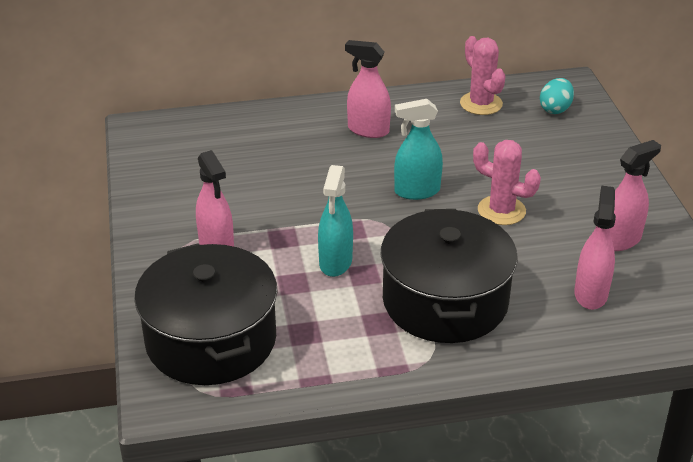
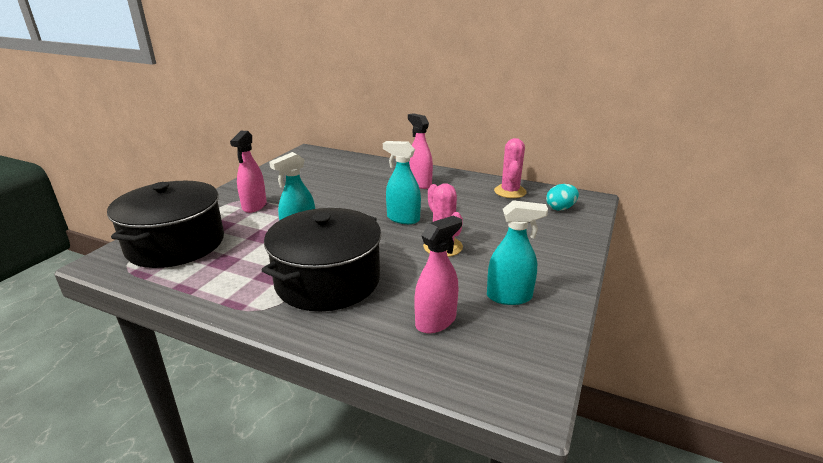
camera: 35 degrees right, 10 degrees down
pink spray bottle [610,140,661,251] -> turquoise spray bottle [487,200,548,305]

